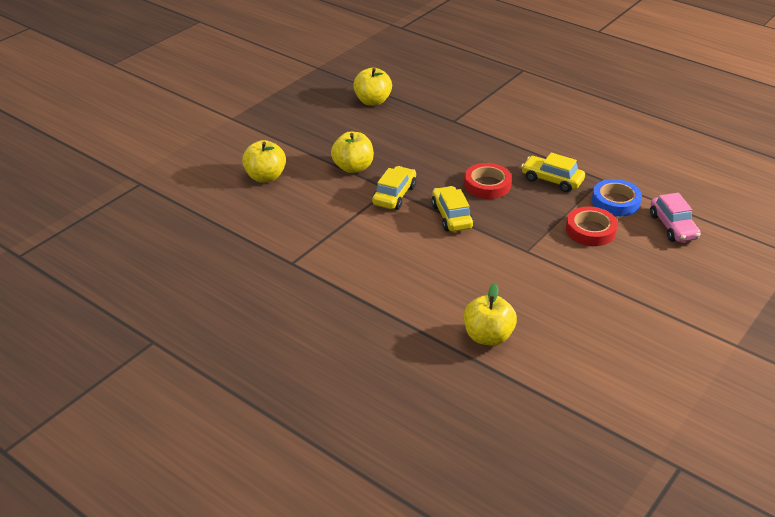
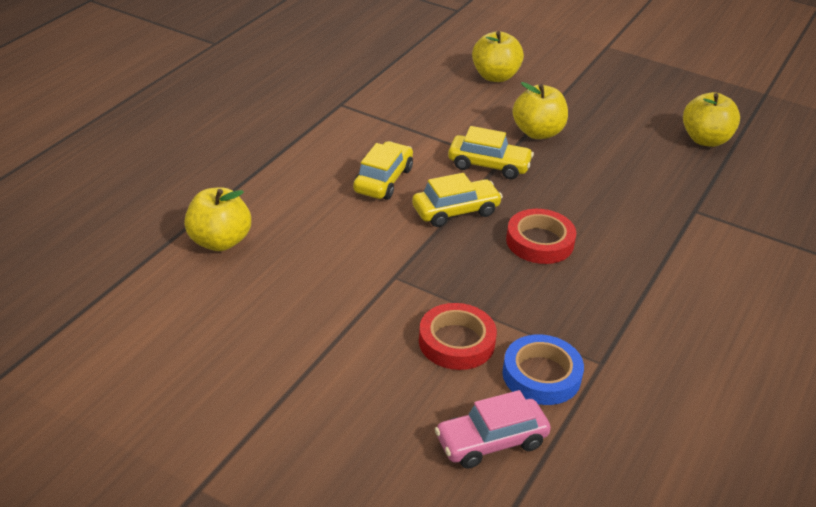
camera: 80 degrees right, 0 degrees up
yellow car [521,153,585,192] -> yellow car moved to [353,141,413,200]

